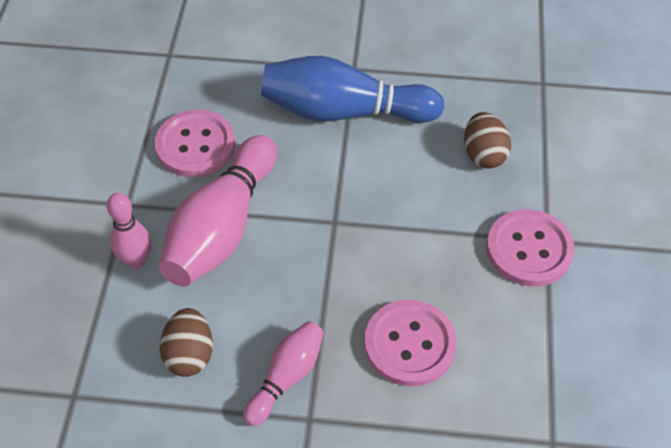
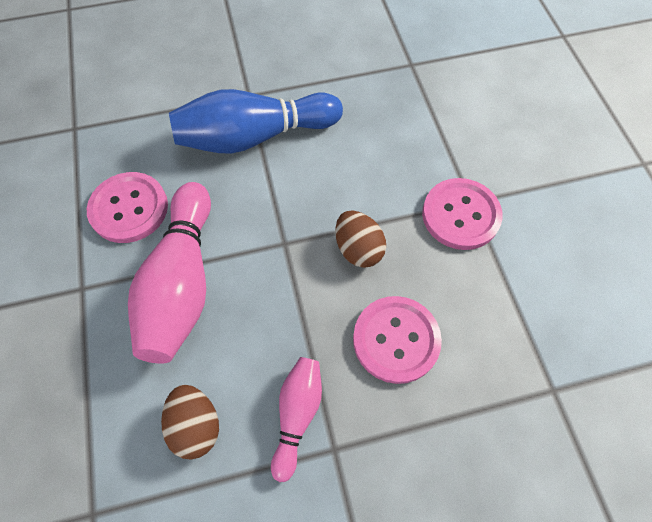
camera: 20 degrees left, 10 degrees up
pink bowling pin [107,193,151,269] -> none
brown egg [464,112,511,168] -> brown egg moved to [335,210,386,268]

